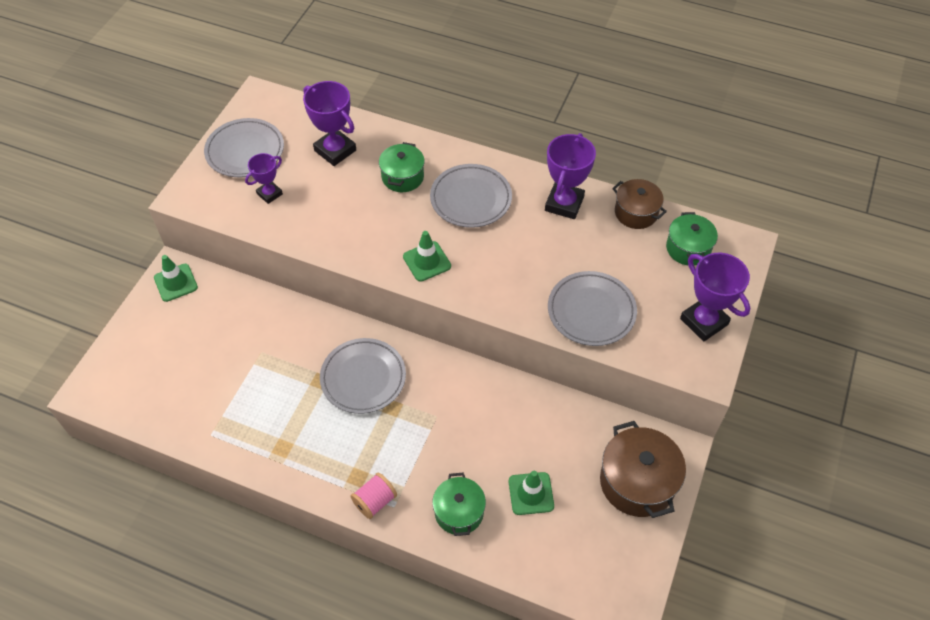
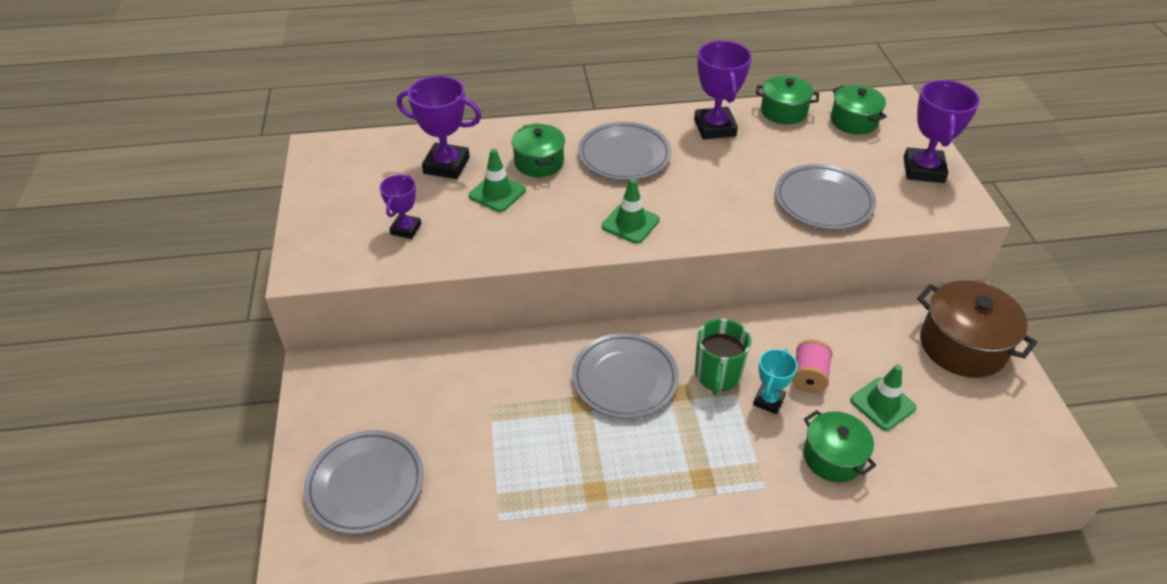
camera: 30 degrees left, 10 degrees down
green traffic cone [154,255,198,302] -> green traffic cone moved to [469,149,526,212]
grey plate [204,118,284,177] -> grey plate moved to [304,430,424,534]
pink spool [351,472,397,519] -> pink spool moved to [792,340,832,393]
brown pot [612,179,667,229] -> green pot [756,75,819,124]
purple trophy [680,252,750,342] -> purple trophy turned 75 degrees clockwise [904,80,980,183]
none -> green mug [695,319,751,395]
none -> turquoise trophy [753,349,798,414]

